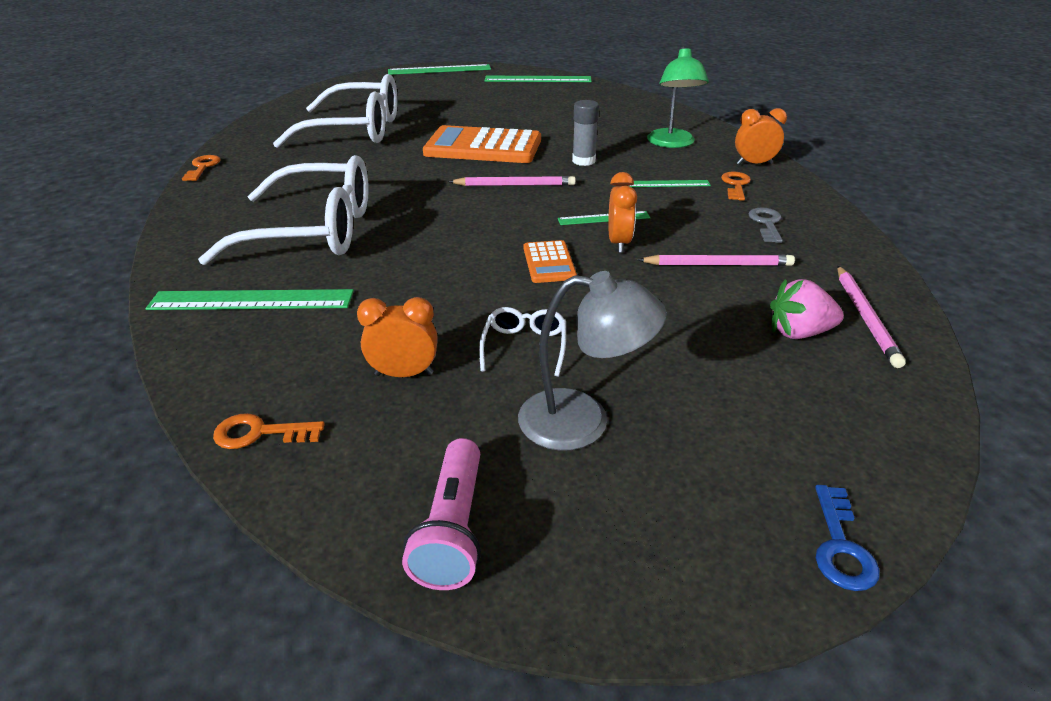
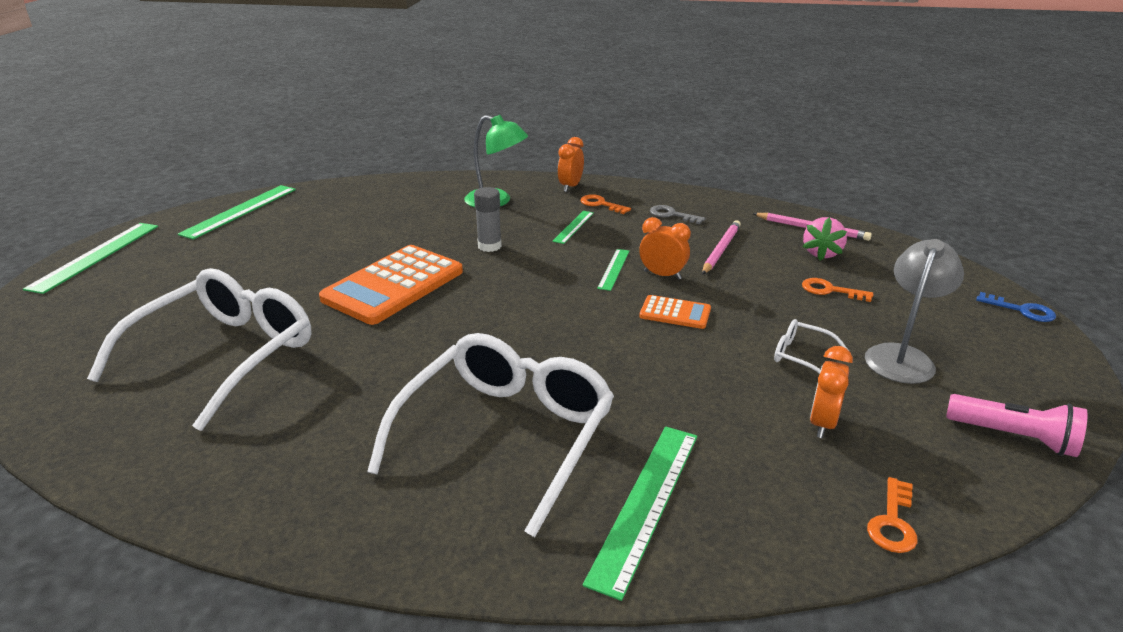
camera: 65 degrees left, 5 degrees down
orange key [182,155,221,181] -> orange key moved to [802,278,873,302]
pink pencil [449,176,576,186] -> none

